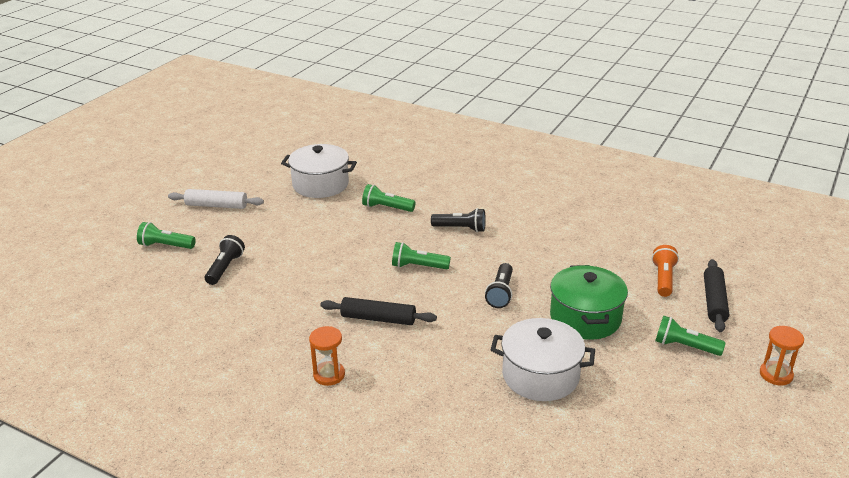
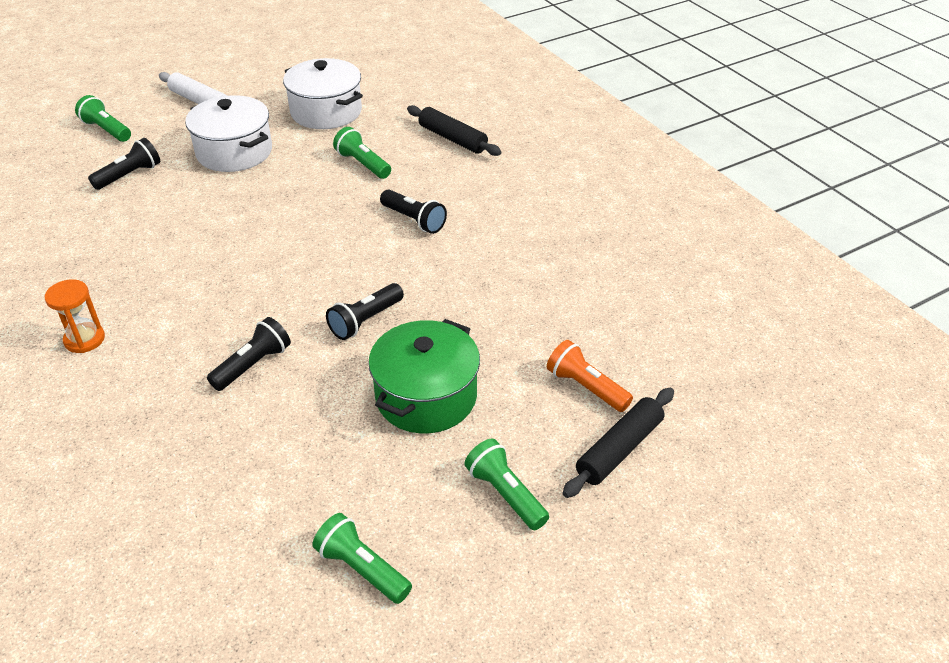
camera: 30 degrees right, 10 degrees up
black rolling pin [321,297,437,325] -> black rolling pin moved to [407,105,501,156]
green flashlight [392,242,451,269] -> green flashlight moved to [312,513,412,604]
white pot [491,318,595,401] -> white pot moved to [185,95,272,172]
orange flashlight [652,245,679,297] -> orange flashlight turned 90 degrees counterclockwise [547,340,633,412]
orange hourglass [760,326,804,385] -> none
none -> black flashlight [207,317,291,391]

